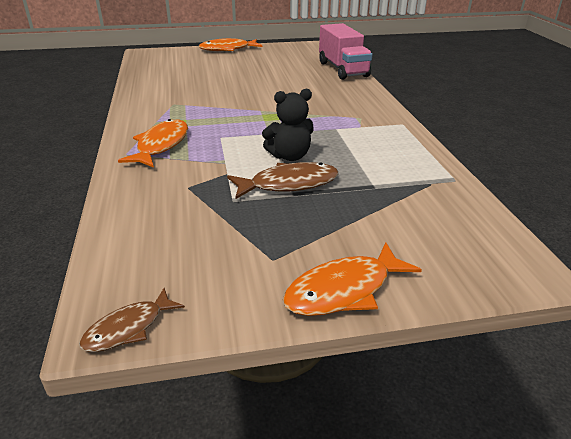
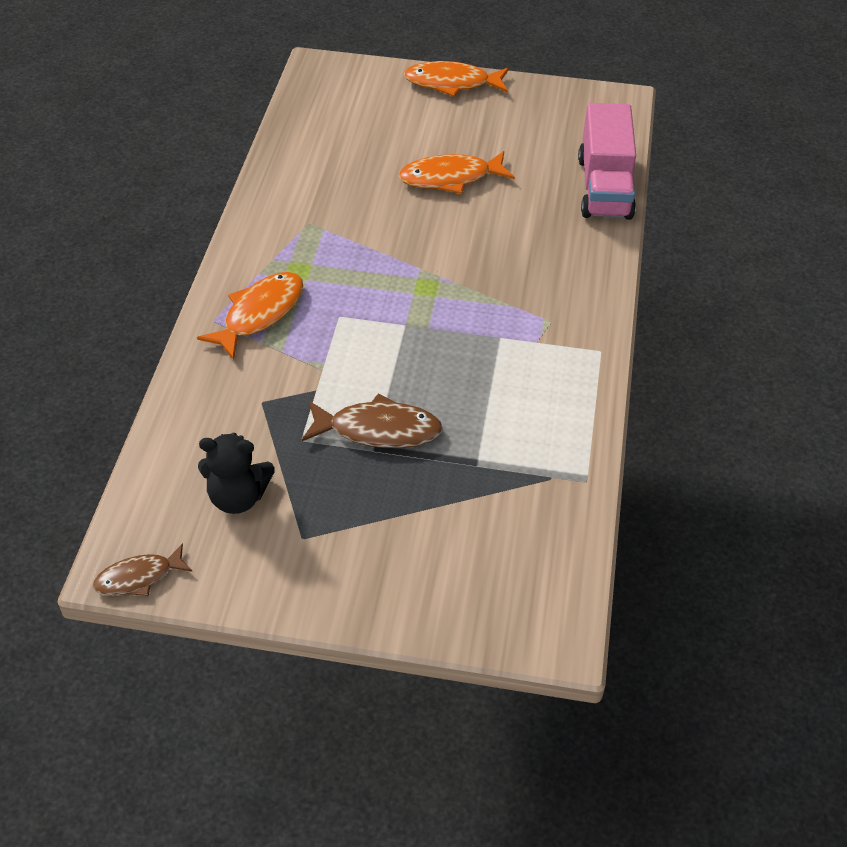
camera: 20 degrees right, 15 degrees up
black teddy bear [262,89,314,161] -> black teddy bear moved to [198,433,275,514]
orange fish [283,242,422,316] -> orange fish moved to [399,151,515,194]

